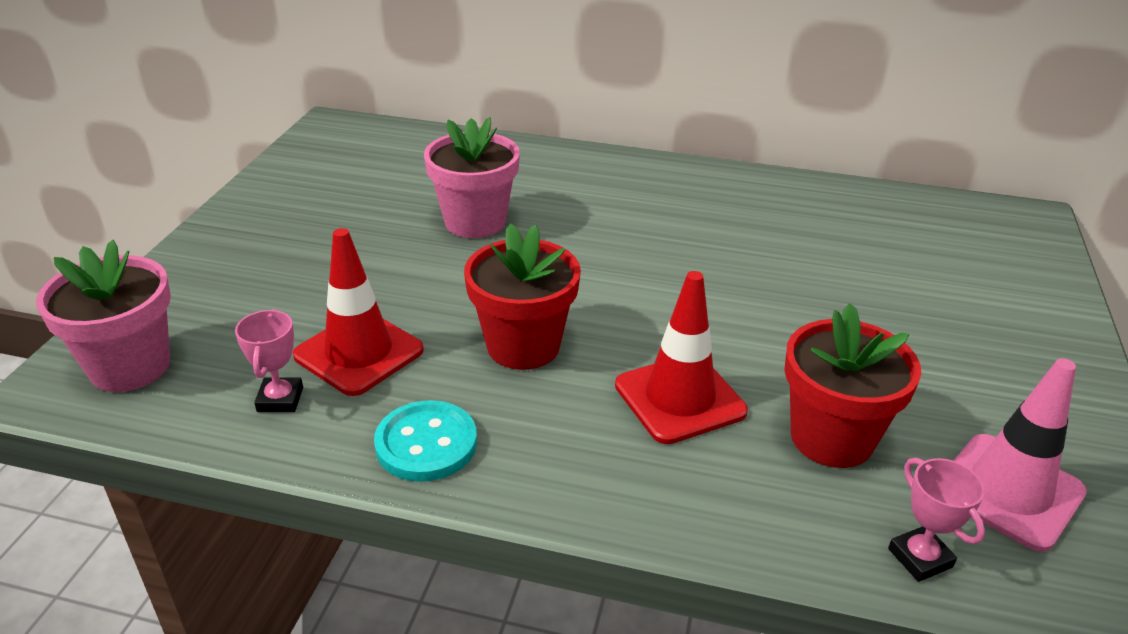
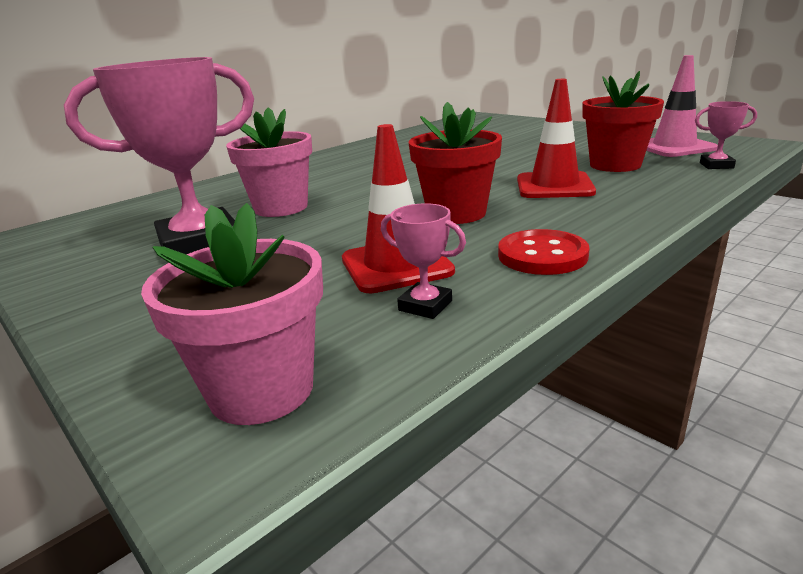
camera: 55 degrees left, 10 degrees down
turquoise button [374,400,477,482] -> red button [498,229,590,275]
none -> pink trophy [64,57,254,263]

